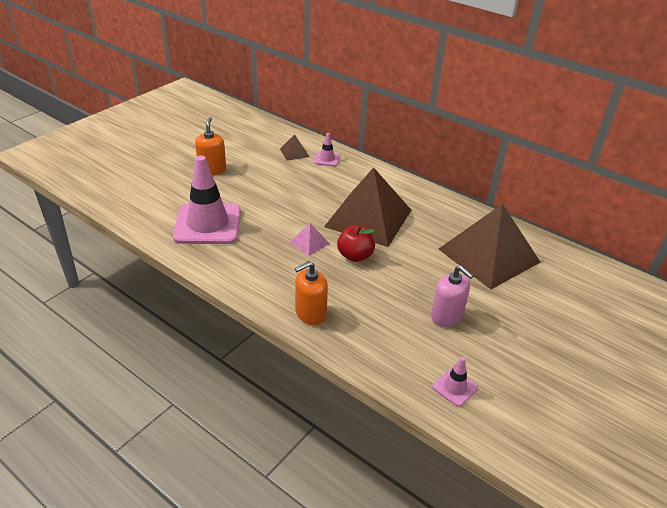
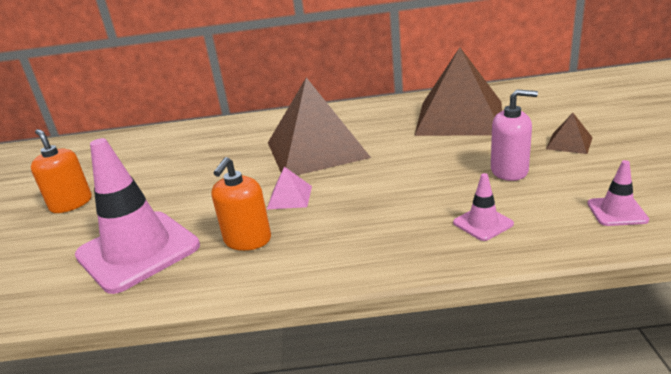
camera: 35 degrees left, 10 degrees down
brown pyramid [280,134,309,161] -> brown pyramid moved to [546,113,593,154]
orange soap dispenser [295,261,328,325] -> orange soap dispenser moved to [211,157,271,251]
pink traffic cone [314,133,340,166] -> pink traffic cone moved to [453,173,514,241]
red apple [337,225,375,262] -> none

